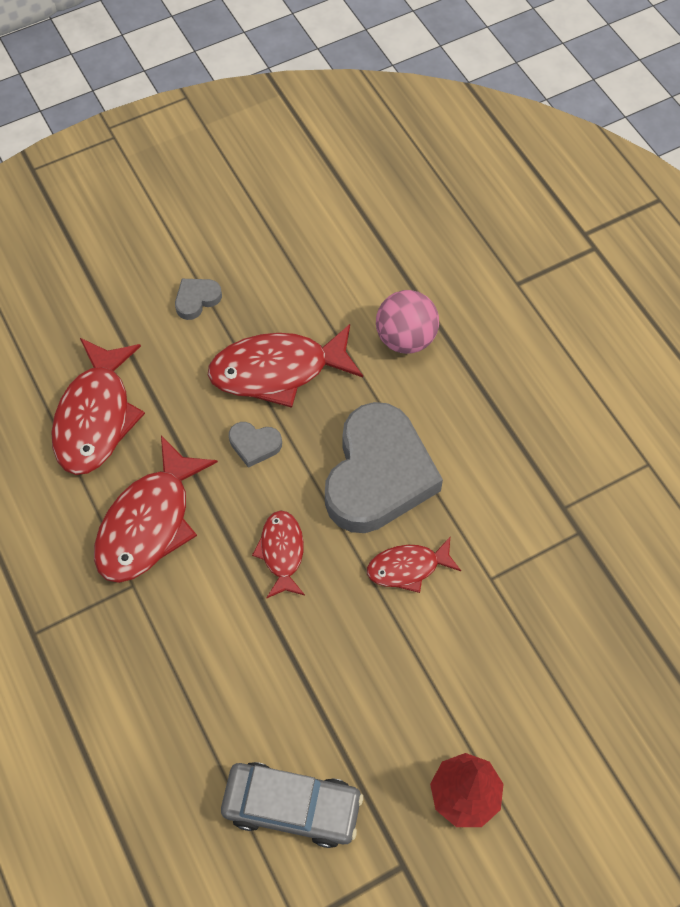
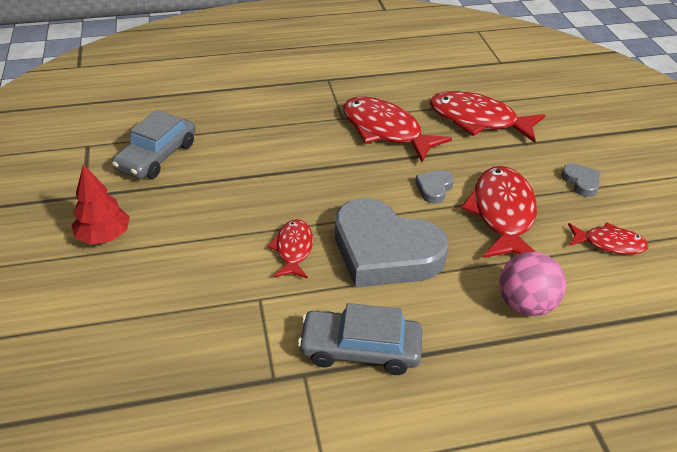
camera: 105 degrees right, 20 degrees down
red fish [252,510,305,598] -> red fish moved to [568,222,649,255]
none -> grey car [298,303,422,375]

